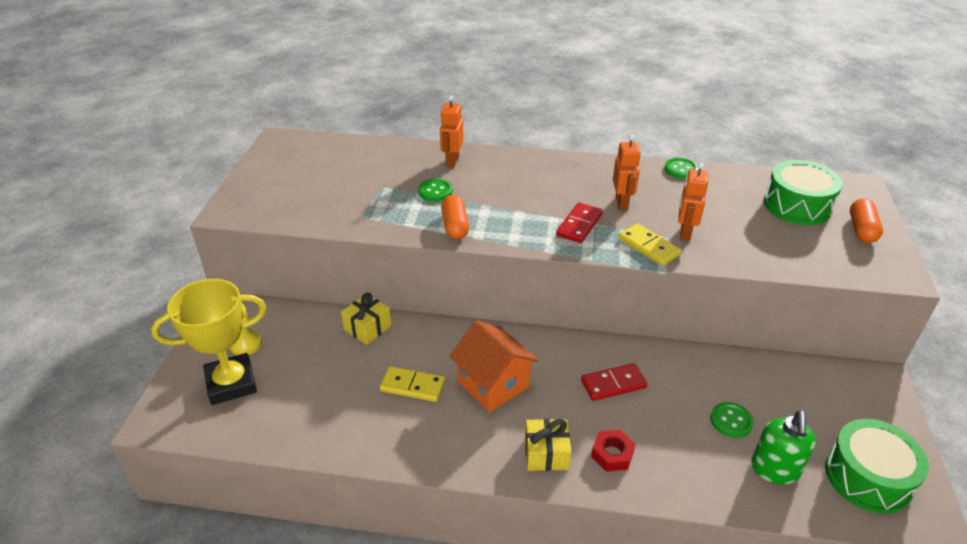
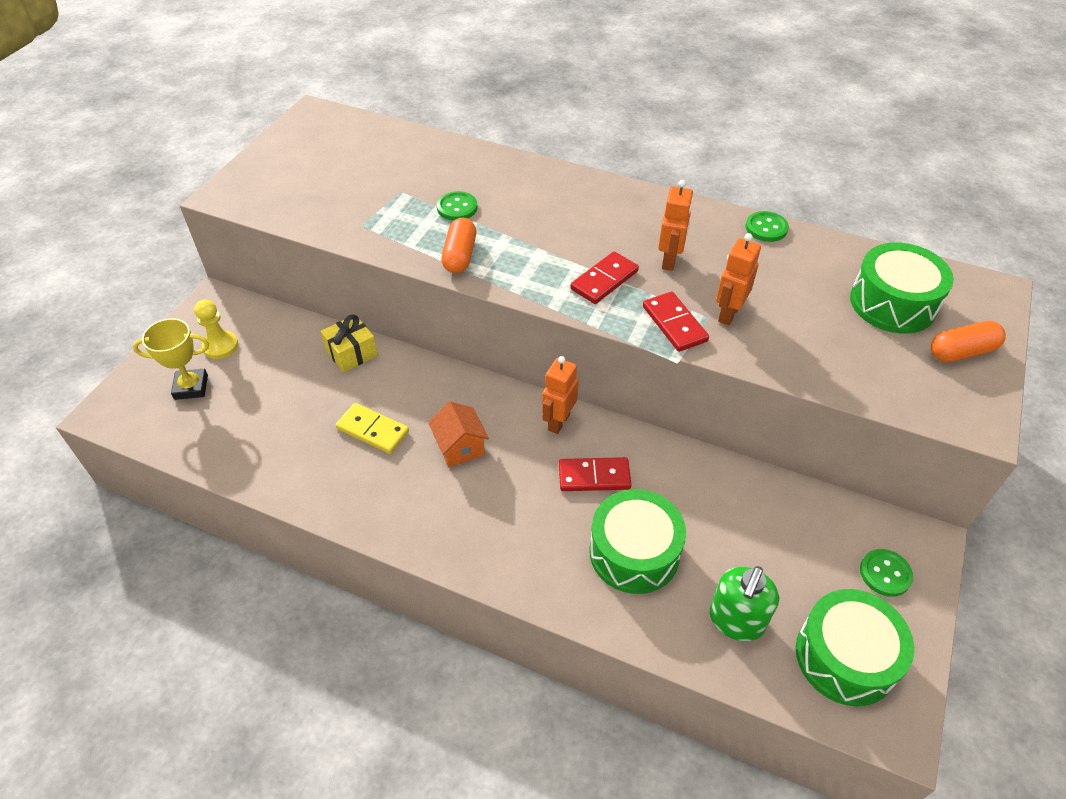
camera: 15 degrees right, 10 degrees up
yellow trophy [151,279,267,405] -> yellow trophy [133,318,209,400], size x0.63
orange robot [440,96,464,168] -> orange robot moved to [542,356,579,434]
orange house [450,320,539,412] -> orange house [428,401,489,467], size x0.64
yellow gift [525,419,571,471] -> none
red nut [591,430,635,472] -> none
yellow domino [619,223,681,266] -> red domino [643,292,709,352]
green button [711,402,754,438] -> green button moved to [860,549,913,597]
orange capsule [850,199,883,243] -> orange capsule turned 45 degrees clockwise [931,321,1006,362]
none -> green drum [589,489,686,594]

